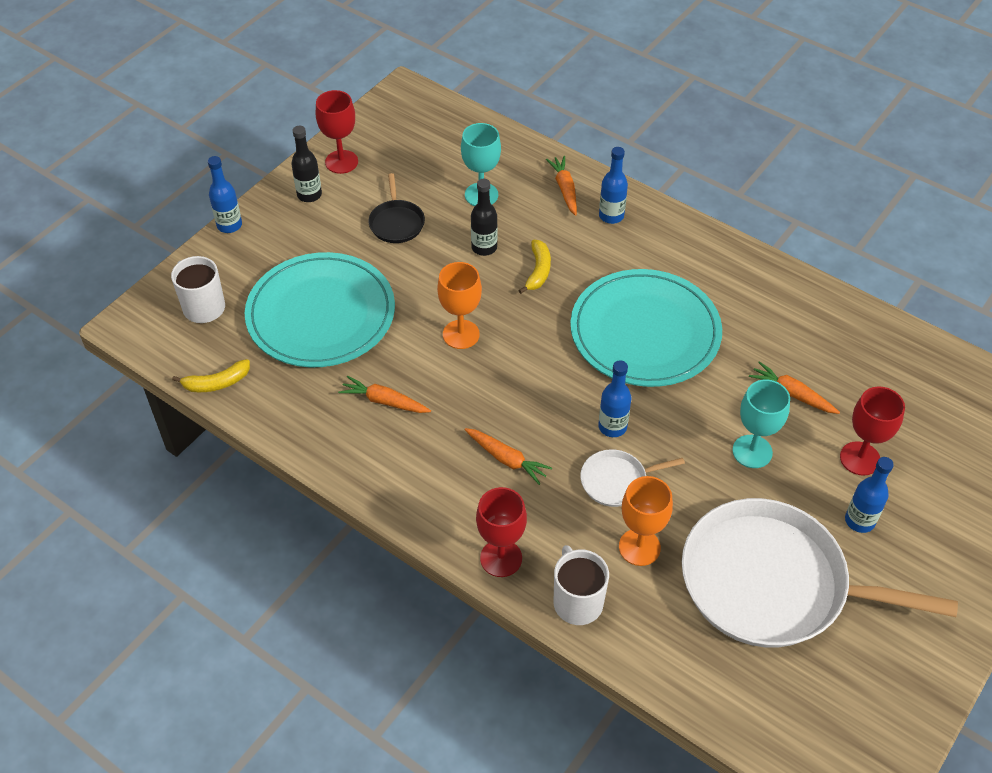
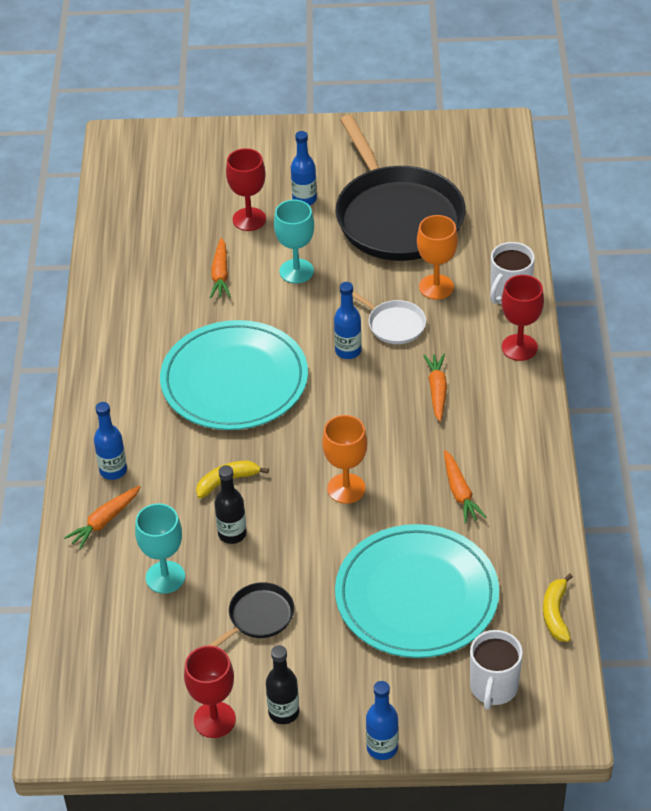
camera: 125 degrees left, 5 degrees down
yellow banana [172,359,250,392] -> yellow banana turned 120 degrees counterclockwise [543,573,573,642]
white pan [682,498,958,648] -> black pan [335,115,466,261]

